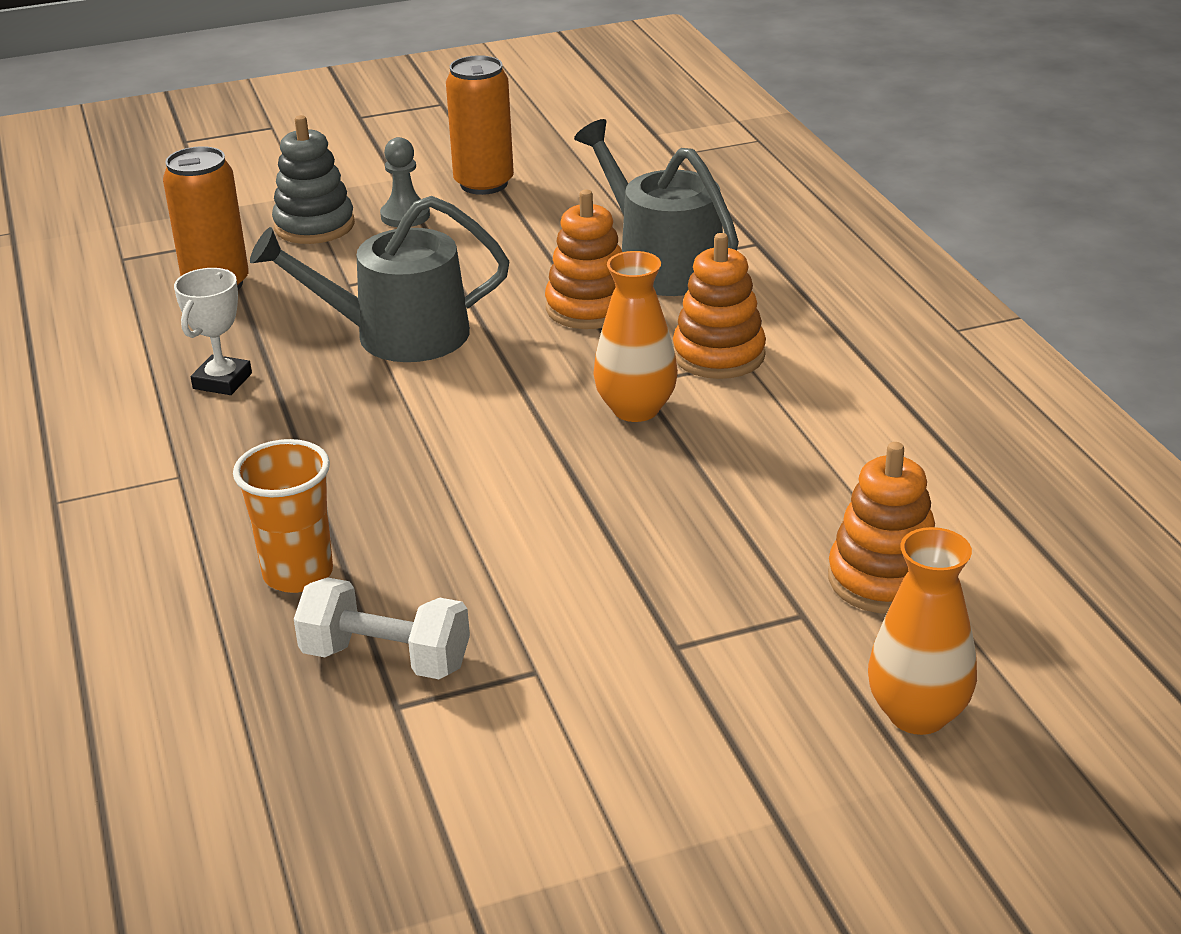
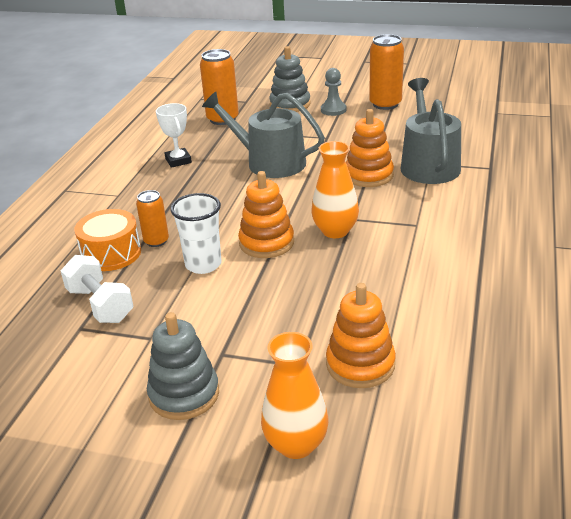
camera: 35 degrees right, 0 degrees up
white trophy [174,268,252,395] -> white trophy turned 75 degrees counterclockwise [156,103,192,168]
orange cup [233,439,333,593] -> orange drum [75,209,141,271]
orange stacking toy [673,233,766,379] -> orange stacking toy moved to [238,171,294,258]
none -> orange can [136,190,169,247]
none -> grey stacking toy [147,312,219,420]
none -> white cup [170,193,222,274]

